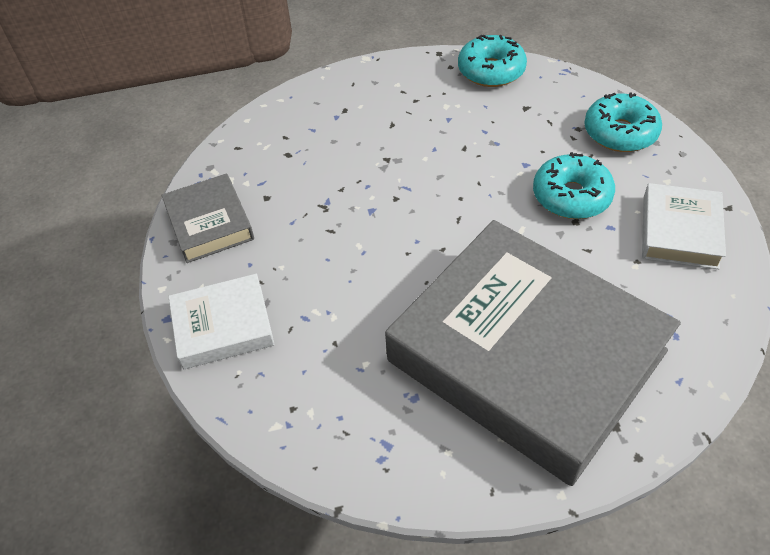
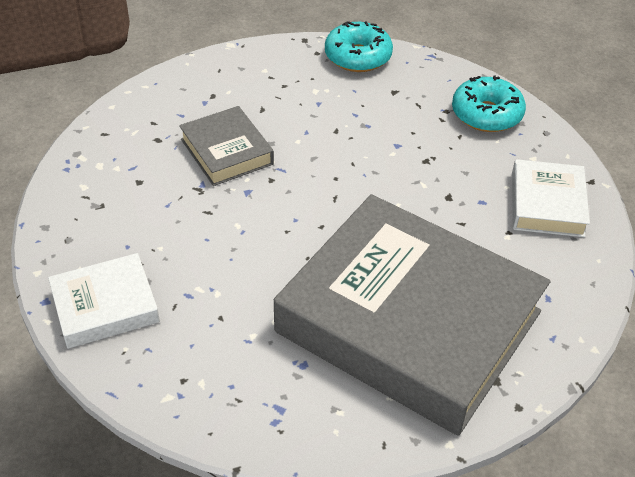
camera: 10 degrees left, 5 degrees down
grey book [161,173,254,263] -> grey book moved to [179,106,274,186]
turquoise donut [533,152,615,219] -> none

